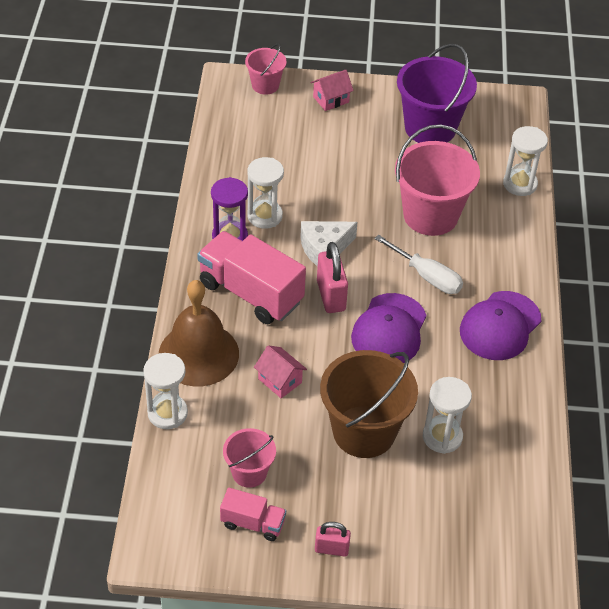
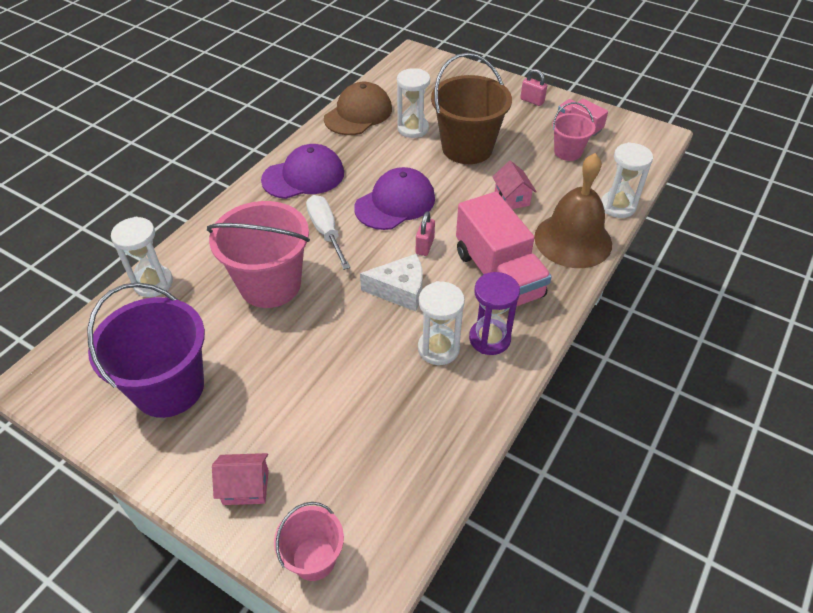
camera: 150 degrees left, 0 degrees up
pink padlock [317,242,348,313] -> pink padlock [416,211,435,256], size x0.61
none -> brown cap [324,82,392,135]

